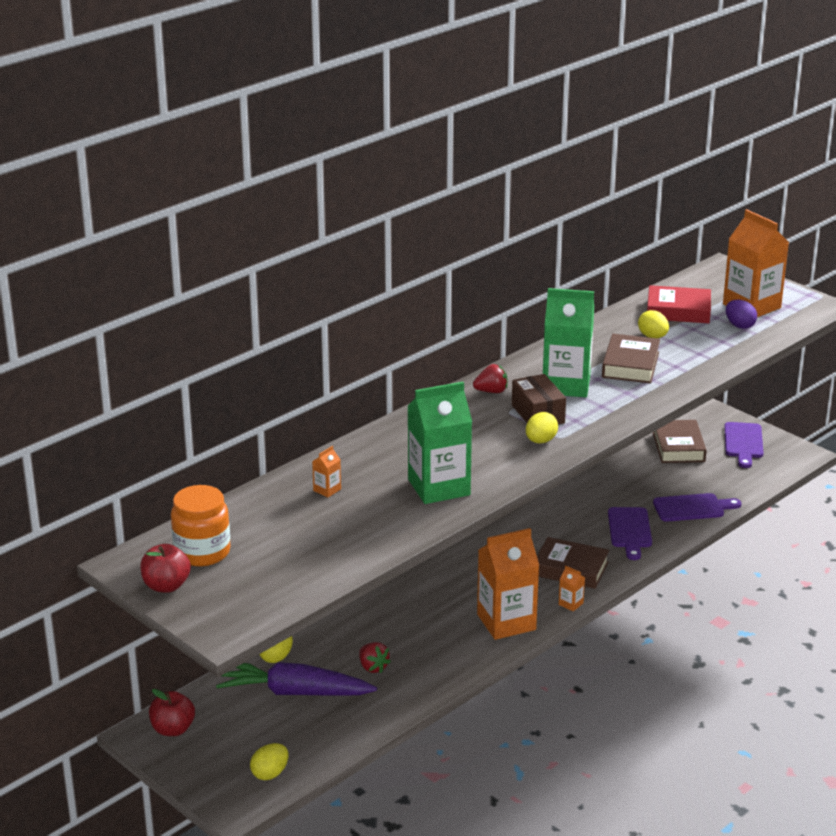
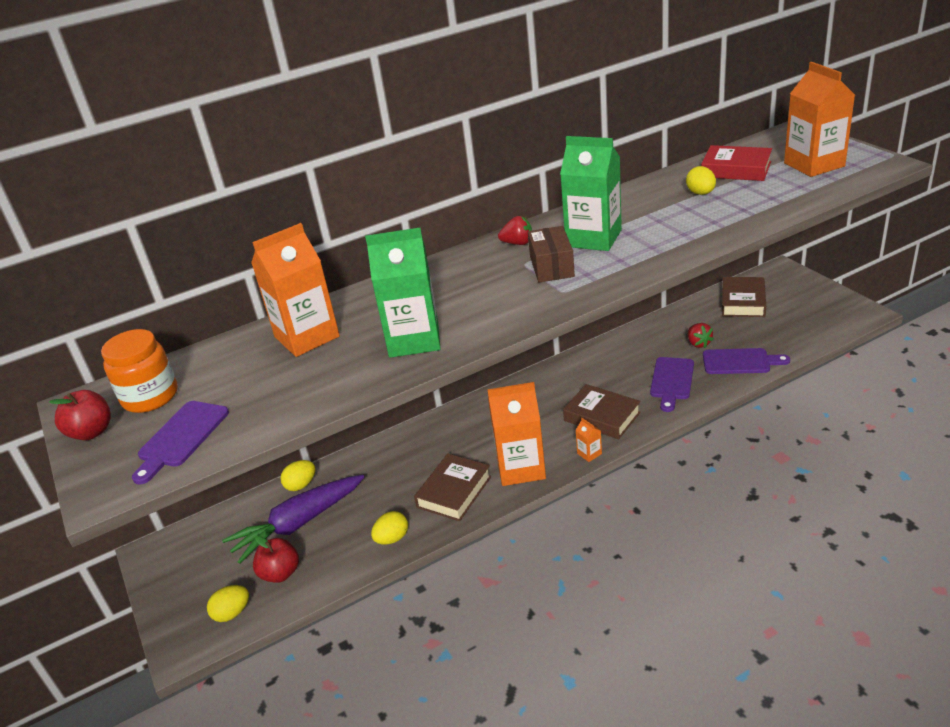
camera: 20 degrees right, 5 degrees up
red apple [149,689,195,736] -> red apple moved to [253,535,299,583]
purple carrot [216,662,377,696] -> purple carrot turned 60 degrees counterclockwise [222,475,364,564]
orange carton [312,446,341,497] -> orange carton [251,223,340,357], size x2.47
red strawberry [359,642,391,673] -> red strawberry moved to [688,323,714,348]
yellow egg [526,412,558,443] -> yellow egg moved to [371,511,408,545]
brown book [602,334,660,383] -> brown book moved to [414,453,491,521]
purple cutting board [724,422,764,468] -> purple cutting board moved to [132,401,229,484]
purple egg [726,300,757,329] -> none

